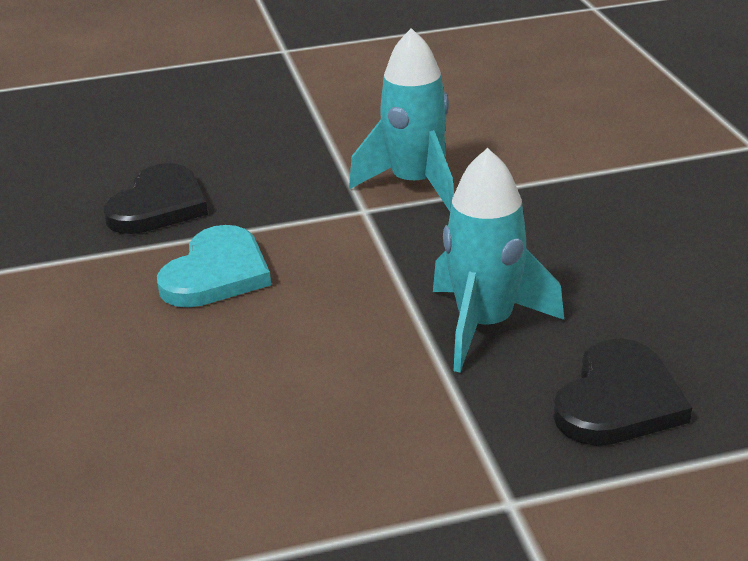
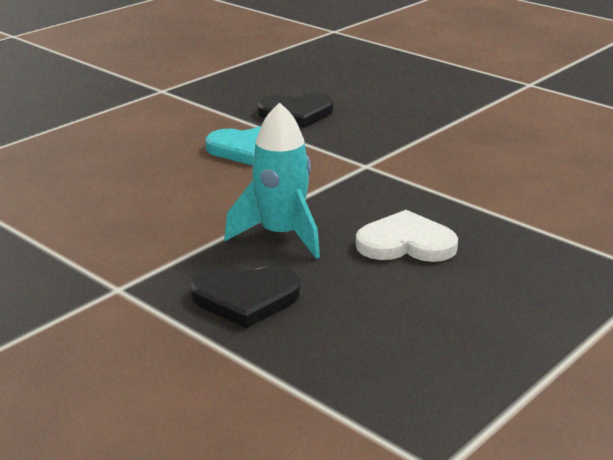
camera: 55 degrees right, 5 degrees down
turquoise rocket [349,28,454,211] -> none
none -> white heart [356,210,458,262]

